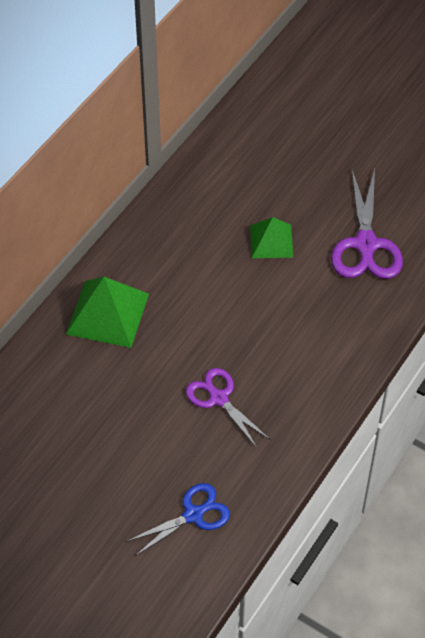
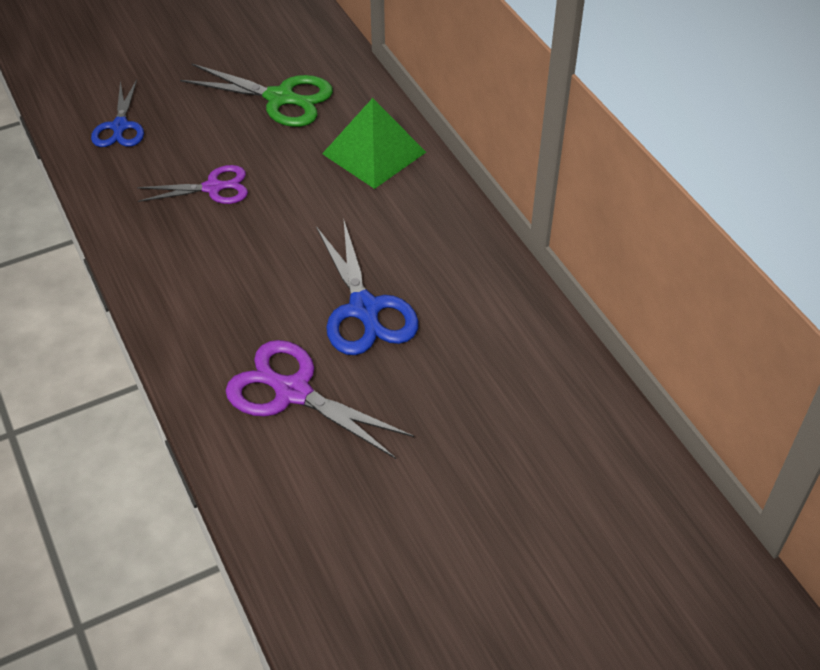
camera: 120 degrees right, 5 degrees down
green pyramid [250,217,293,258] -> blue scissors [316,221,419,355]
none -> green scissors [180,64,333,127]

